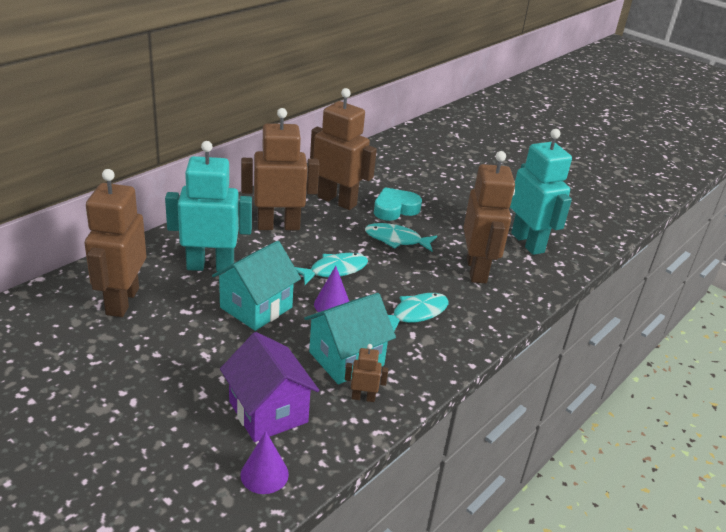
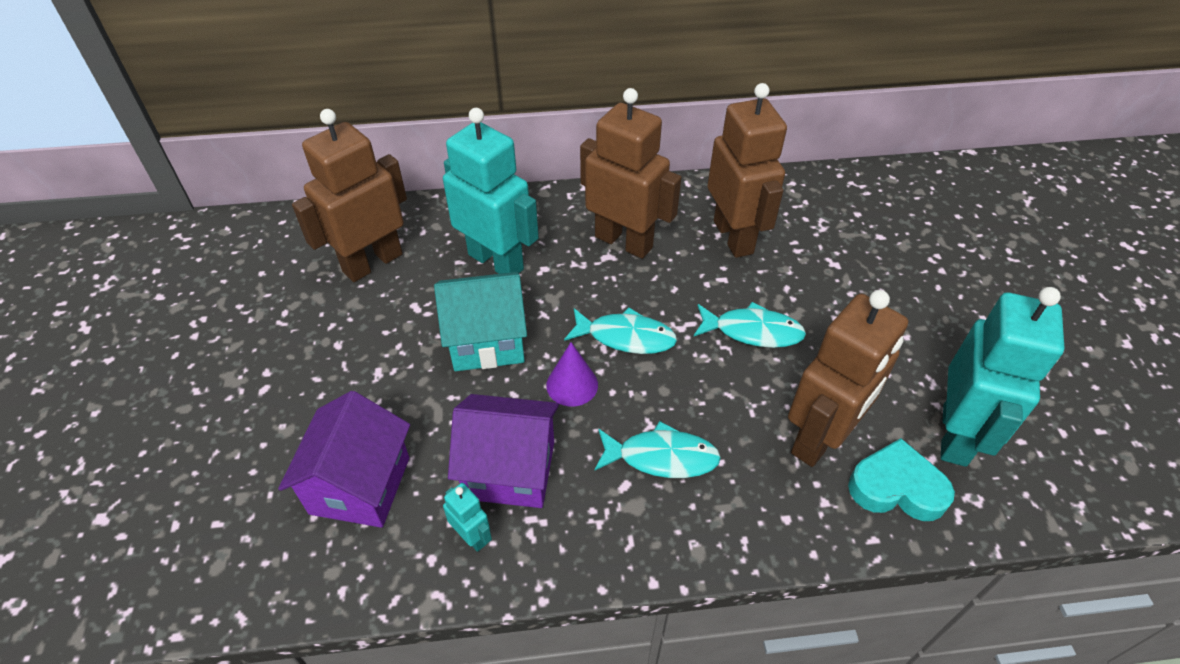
camera: 45 degrees right, 15 degrees up
purple cone [241,431,289,494] -> none
turquoise house [304,293,396,384] -> purple house [448,394,559,508]
brown robot [345,344,388,402] -> turquoise robot [443,483,492,552]
turquoise fish [365,223,437,251] -> turquoise fish turned 135 degrees clockwise [694,302,806,348]
turquoise heart [374,187,422,221] -> turquoise heart moved to [848,438,955,521]

